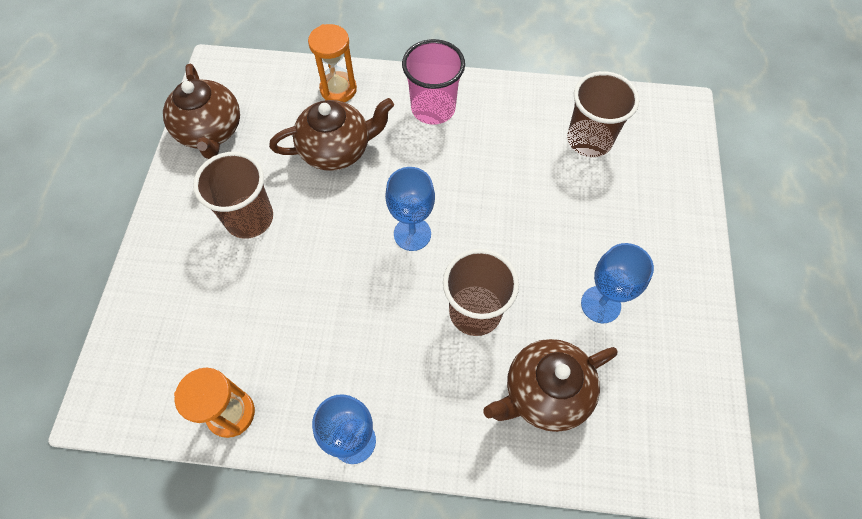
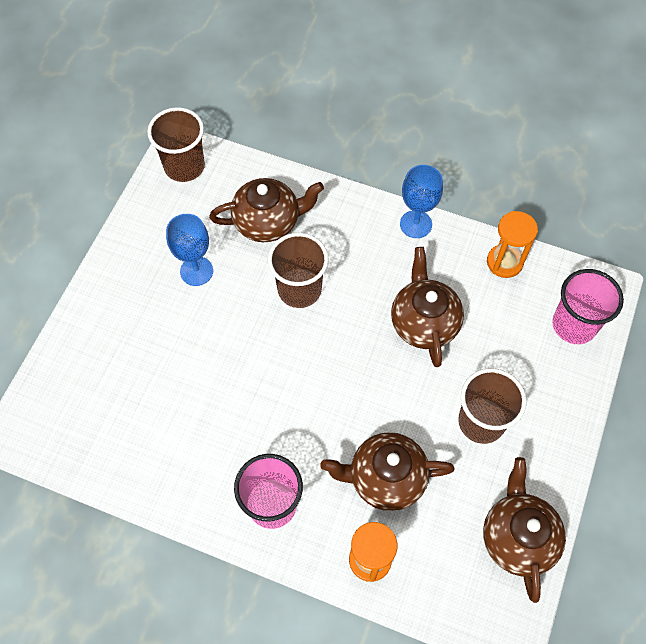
camera: 165 degrees left, 0 degrees up
blue goblet [385,167,435,251] -> none
brown cup [567,71,640,157] -> brown cup moved to [147,107,205,182]
none -> brown teapot [391,247,464,367]
none -> pink cup [552,269,624,344]

